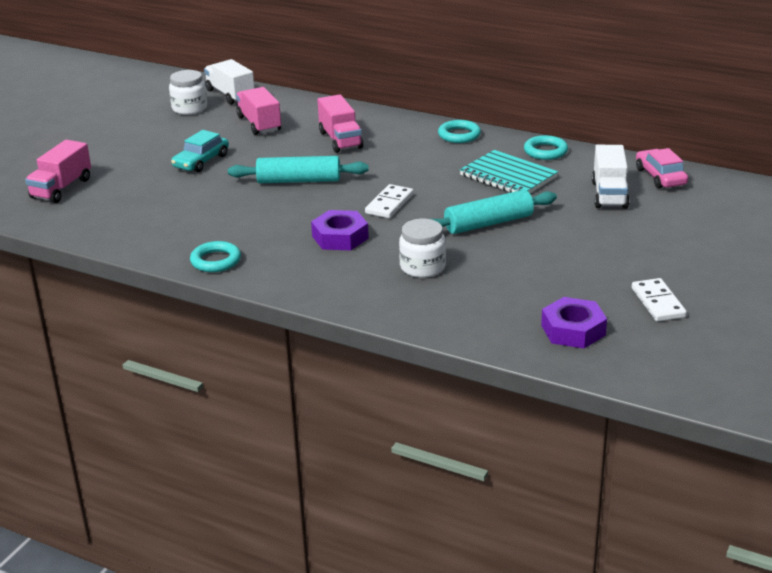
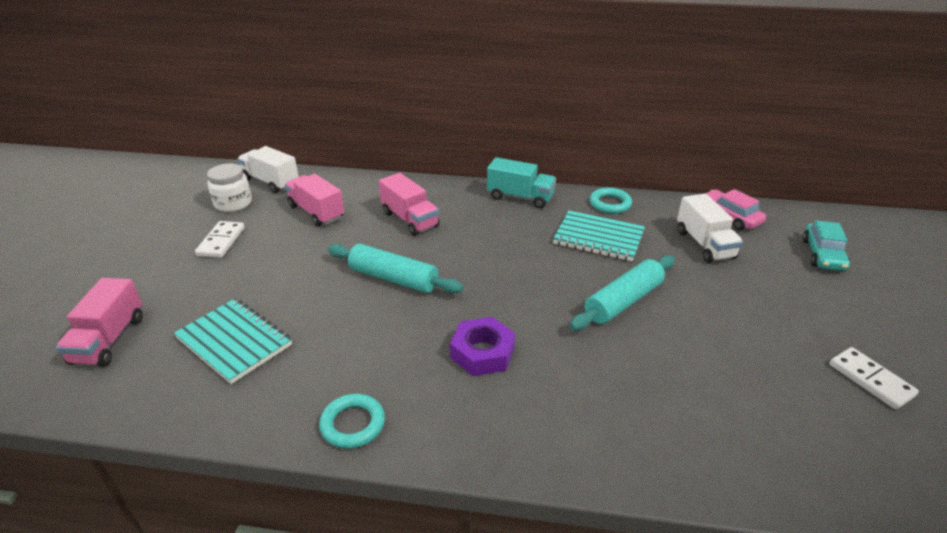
camera: 20 degrees left, 5 degrees up
turquoise car [171,130,229,172] -> turquoise car moved to [802,220,850,271]
turquoise rolling pin [228,156,369,183] -> turquoise rolling pin turned 45 degrees clockwise [328,243,463,293]
white domino [365,184,414,218] -> white domino moved to [195,221,245,258]
white jar [399,219,446,278] -> none
turquoise ring [438,120,481,143] -> turquoise truck [487,157,556,208]
purple nut [541,297,607,348] -> none
none -> turquoise notebook [174,298,292,384]

